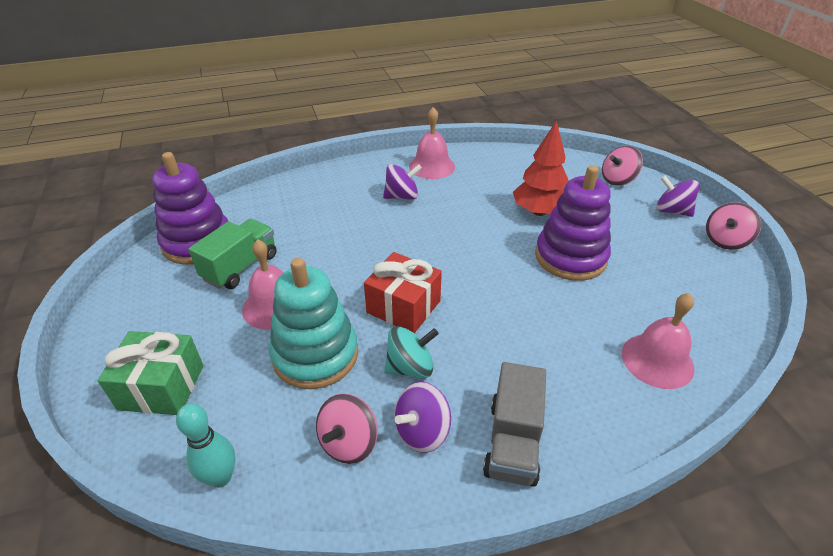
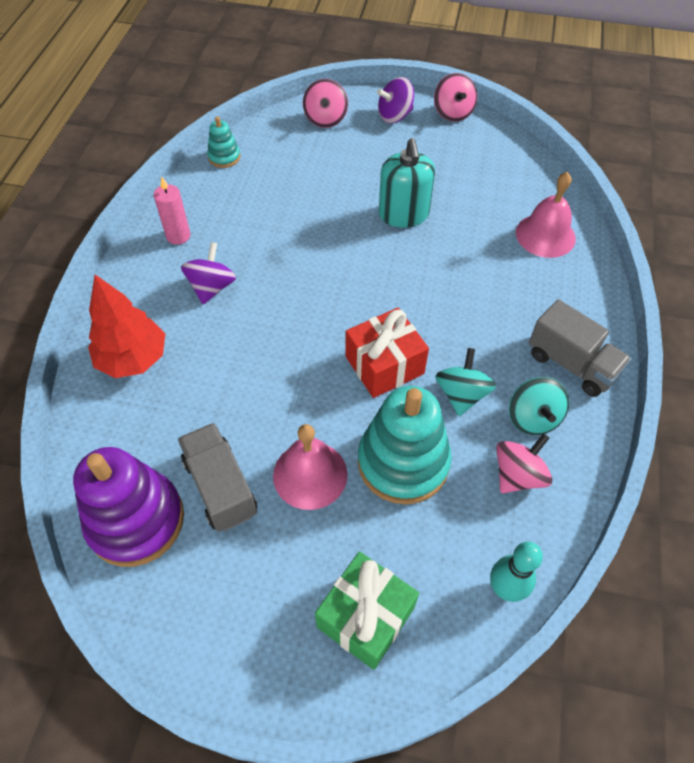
camera: 60 degrees left, 15 degrees up
green truck [189,219,277,289] -> grey truck [178,423,257,532]
pink spinning top [316,393,378,464] -> pink spinning top turned 105 degrees counterclockwise [496,433,552,493]
purple spinning top [394,382,451,453] -> turquoise spinning top [509,377,569,435]
pink bell [409,107,455,179] -> pink candle [153,177,191,245]
red tree [513,120,569,216] -> red tree moved to [88,275,165,378]
purple stacking toy [535,165,611,281] -> turquoise soap dispenser [379,138,435,228]
none -> turquoise stacking toy [207,116,240,168]

